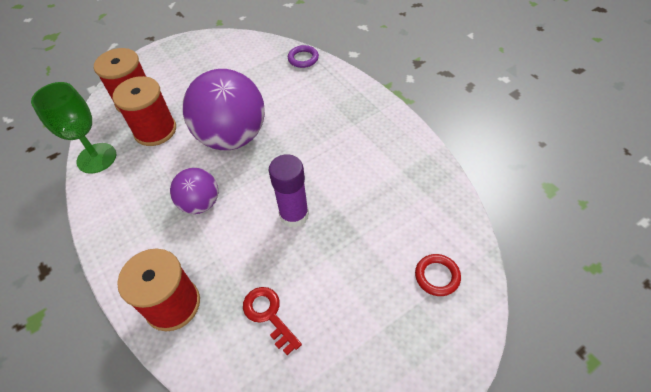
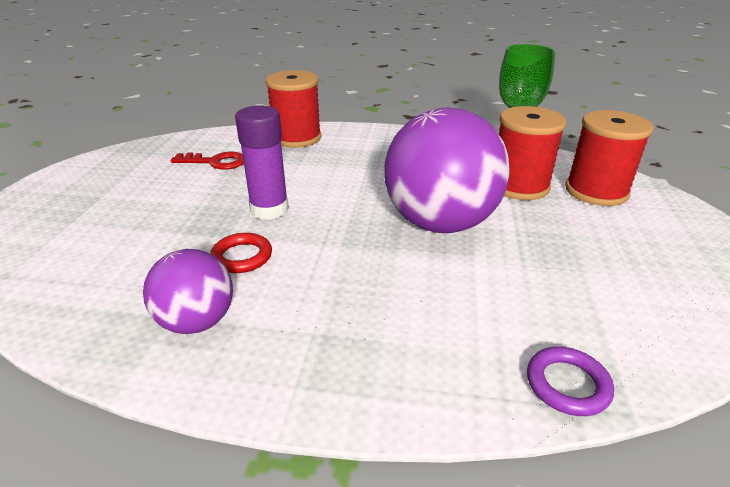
camera: 130 degrees right, 20 degrees down
purple ball [170,168,218,214] -> purple ball moved to [143,249,233,334]
red ring [415,254,461,296] -> red ring moved to [210,233,272,273]

